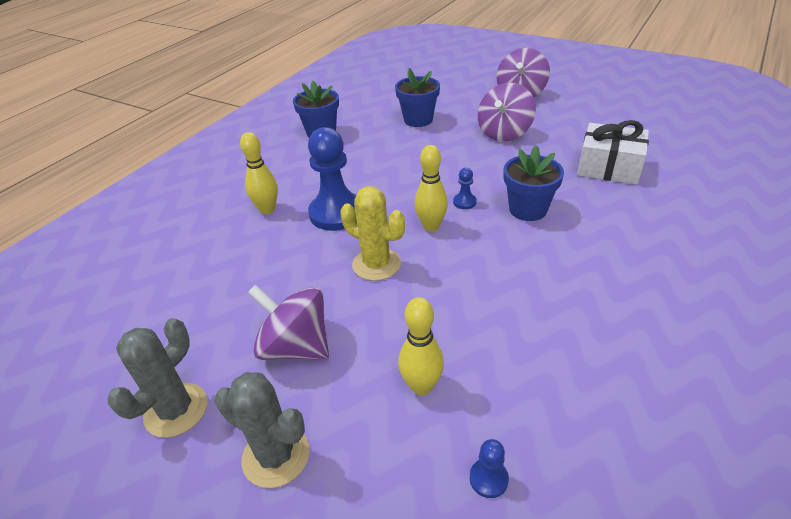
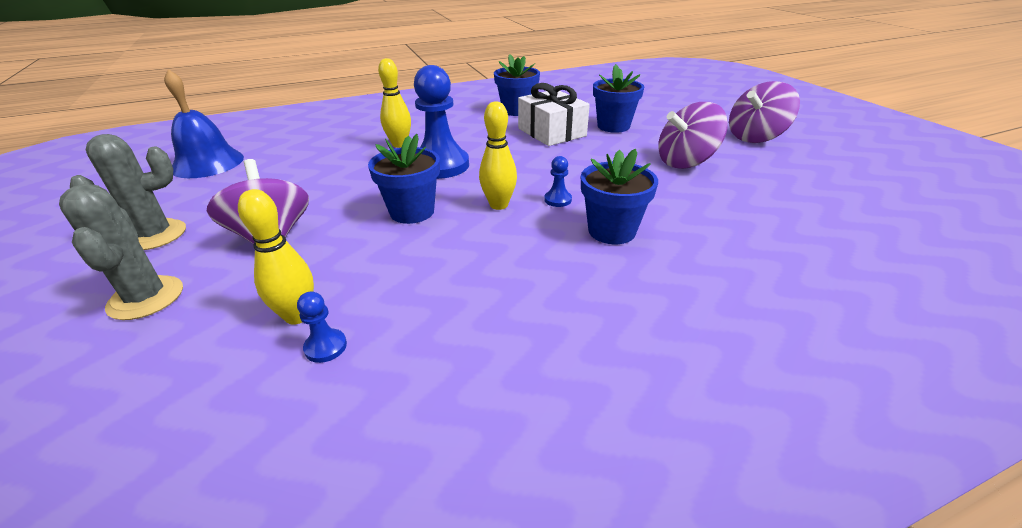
camera: 35 degrees right, 5 degrees down
yellow cactus [340,186,405,281] -> blue flower pot [368,134,440,224]
blue pawn [470,439,509,498] -> blue pawn moved to [297,291,347,363]
white gift [577,120,649,185] -> white gift moved to [518,83,590,146]
none -> blue bell [164,69,244,178]

